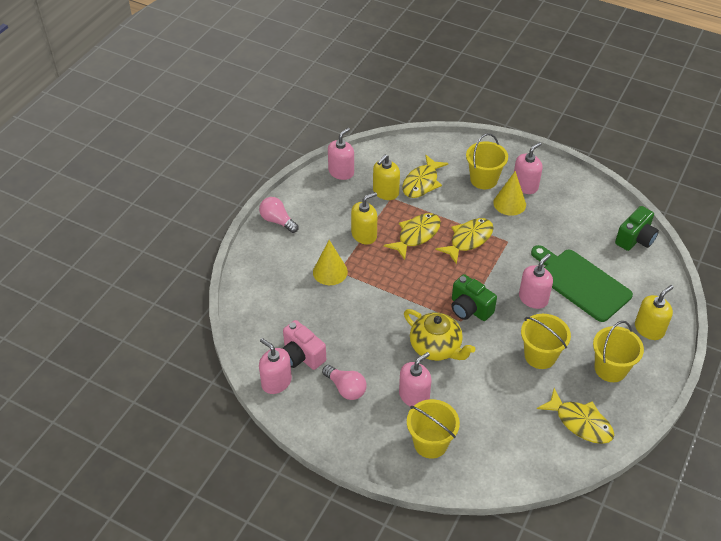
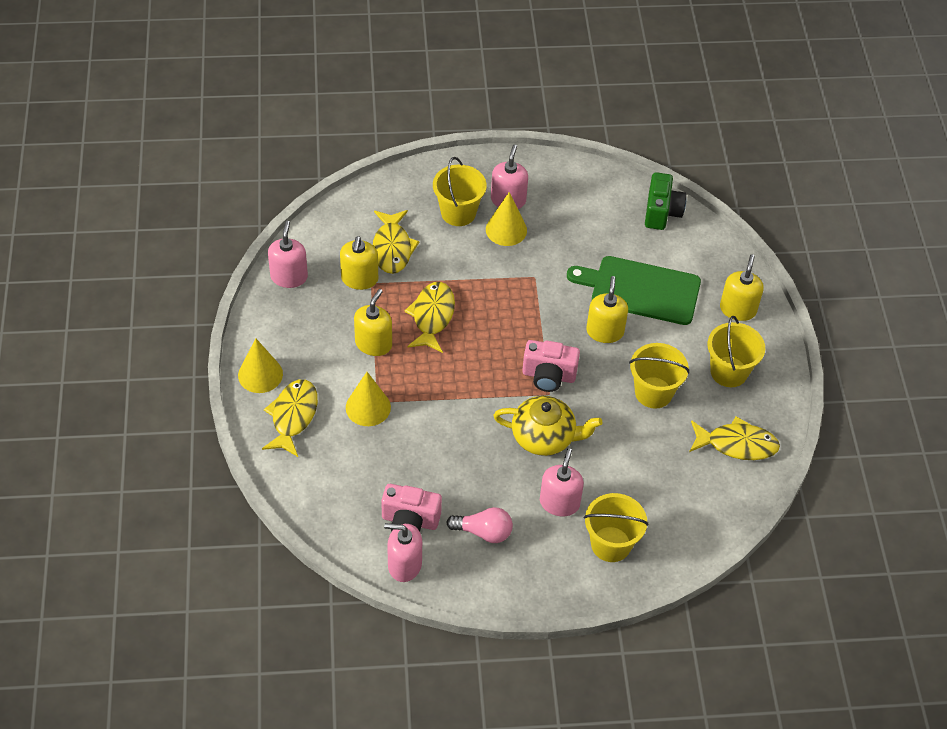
camera: 35 degrees left, 5 degrees up
pink light bulb [259,197,299,233] -> yellow cone [238,338,283,393]
yellow fish [436,218,494,265] -> yellow fish moved to [262,379,318,457]
green camera [452,274,497,321] -> pink camera [522,340,580,392]
pink soap dispenser [519,254,553,309] -> yellow soap dispenser [586,276,628,343]

